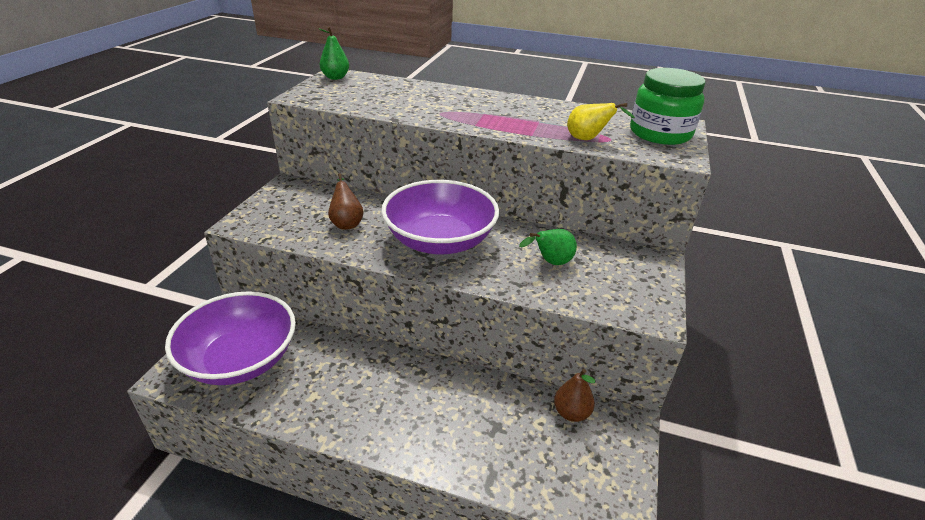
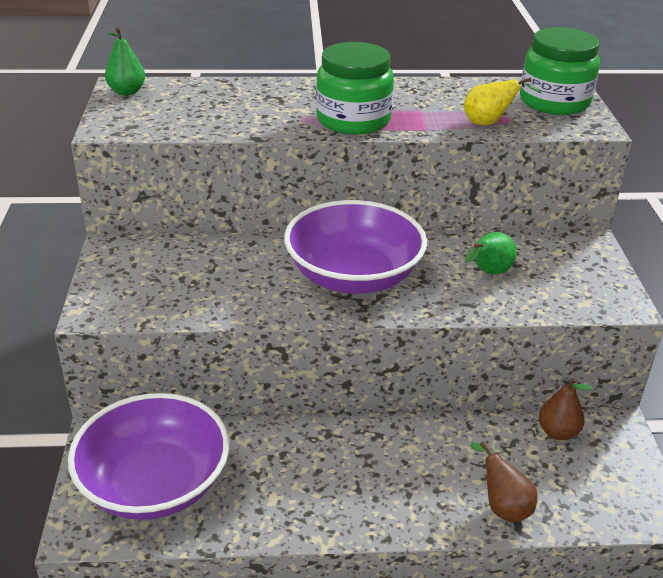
camera: 20 degrees left, 0 degrees up
brown pear [328,173,364,230] -> brown pear moved to [471,441,537,523]
none -> green jar [316,42,394,134]

